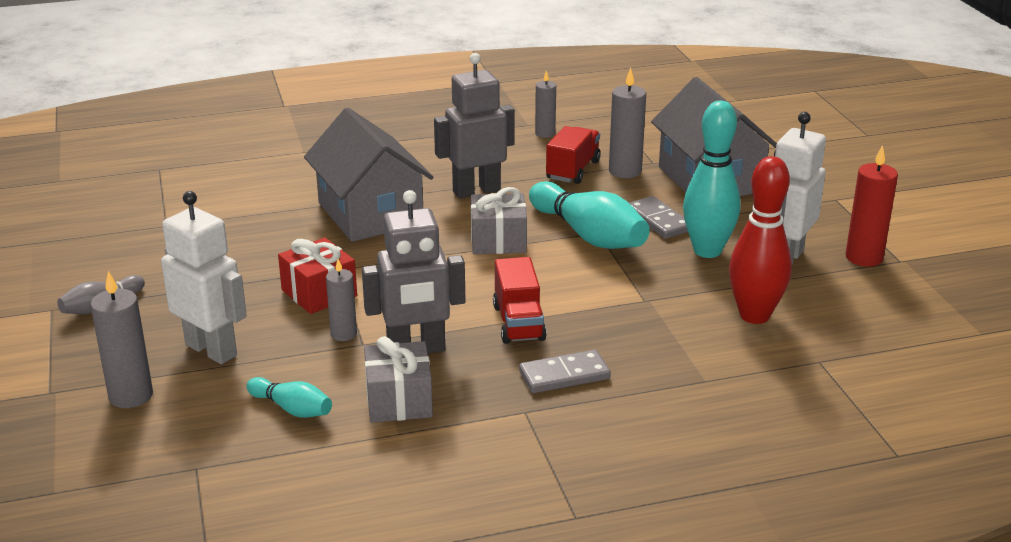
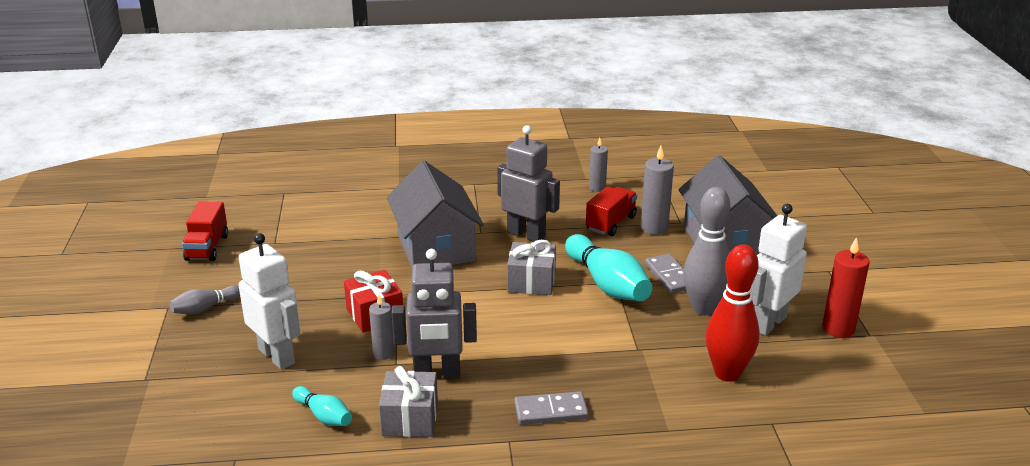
camera: 10 degrees right, 0 degrees up
grey candle [90,271,153,408] -> none
grey robot [434,53,515,198] -> grey robot turned 45 degrees clockwise [497,125,560,242]
red truck [493,257,547,344] -> red truck moved to [182,201,228,261]
turquoise bowling pin [683,101,740,258] -> grey bowling pin [683,187,730,315]

